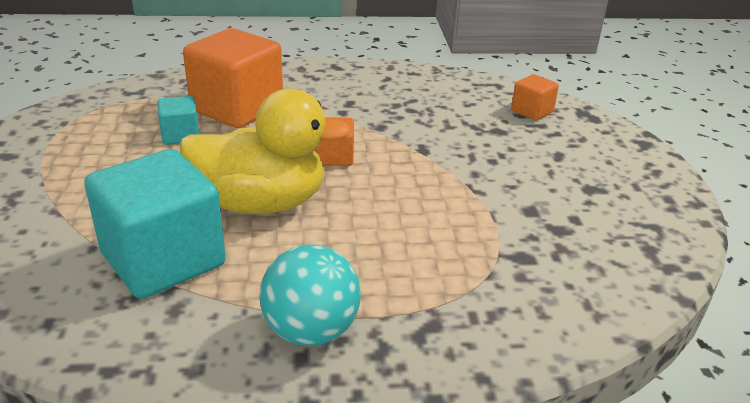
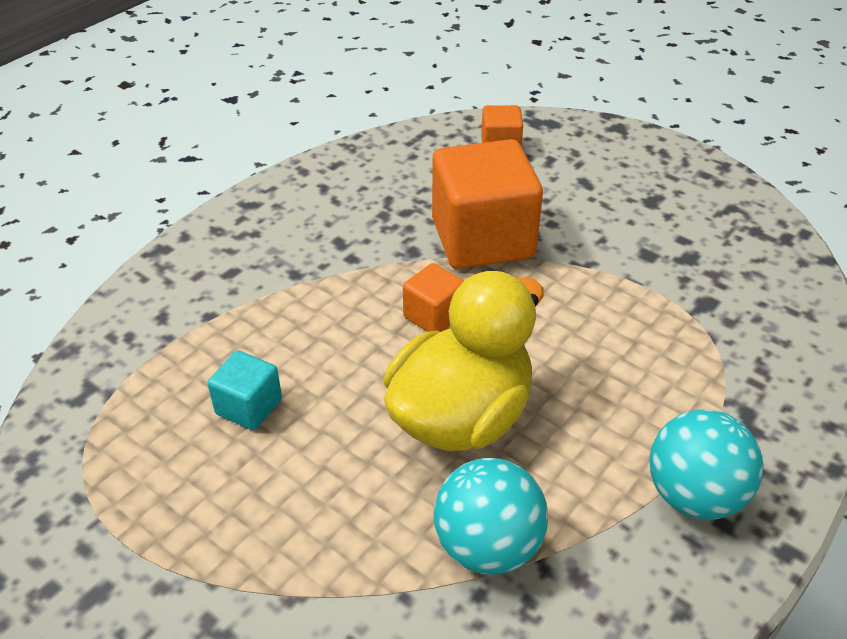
camera: 45 degrees left, 10 degrees up
turquoise cube [84,149,226,299] -> turquoise ball [434,458,548,575]
orange cube [183,28,283,128] -> orange cube moved to [432,139,543,269]

